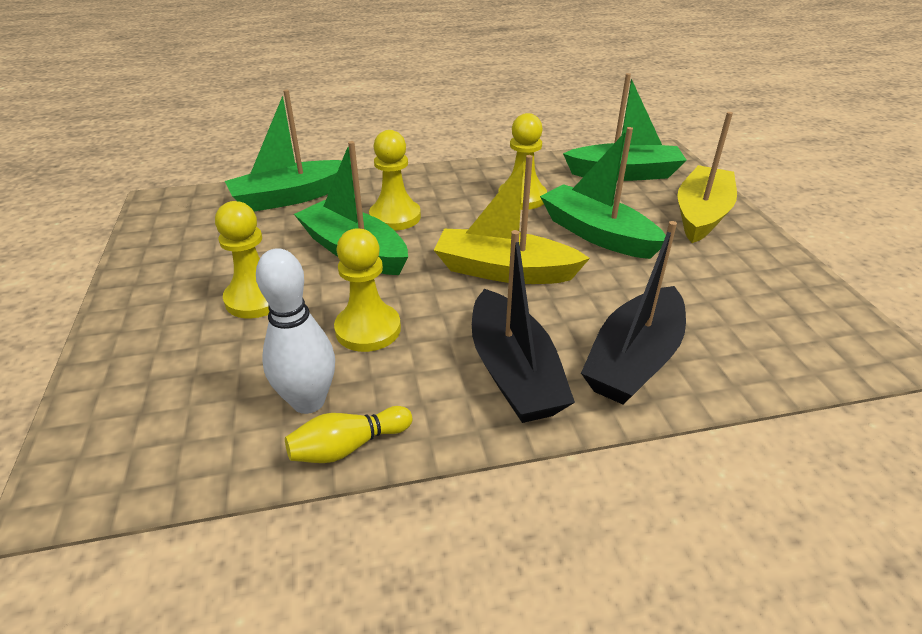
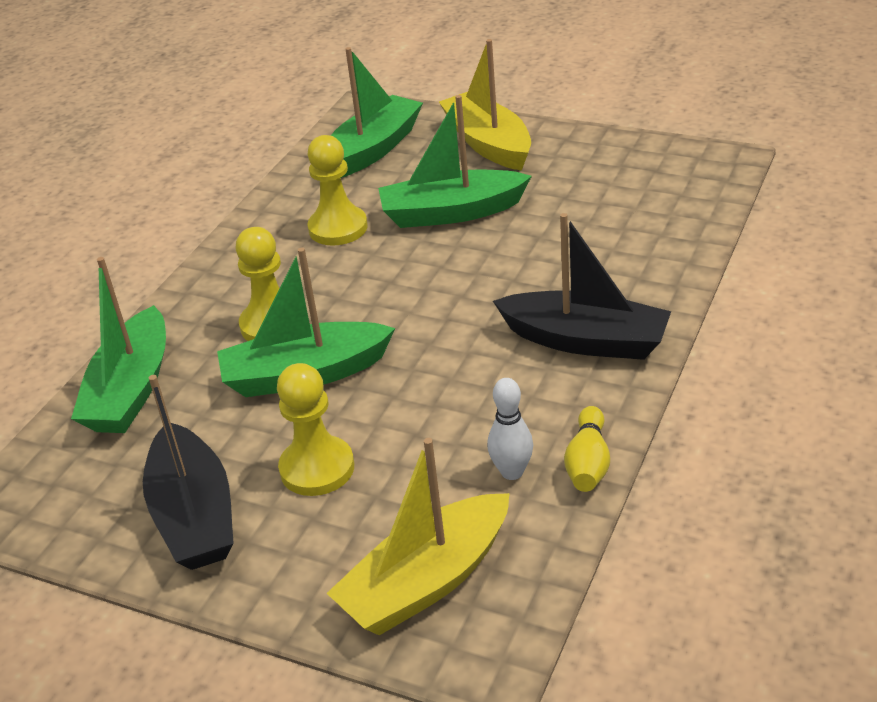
camera: 50 degrees left, 0 degrees up
white bowling pin [256,248,335,414] -> white bowling pin [487,378,533,480], size x0.66
yellow pawn [334,228,401,352] -> none
yellow boat [434,155,590,284] -> yellow boat moved to [327,438,510,635]
black boat [581,221,686,405] -> black boat moved to [143,375,234,570]

